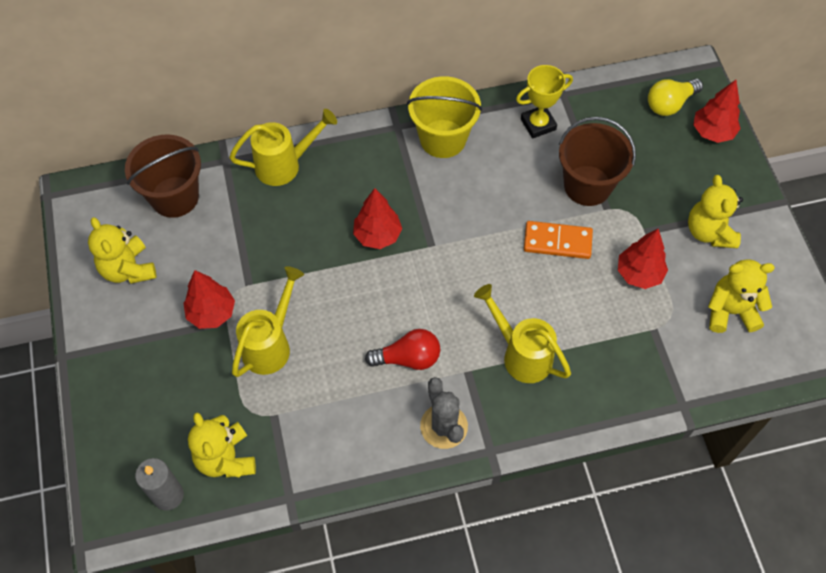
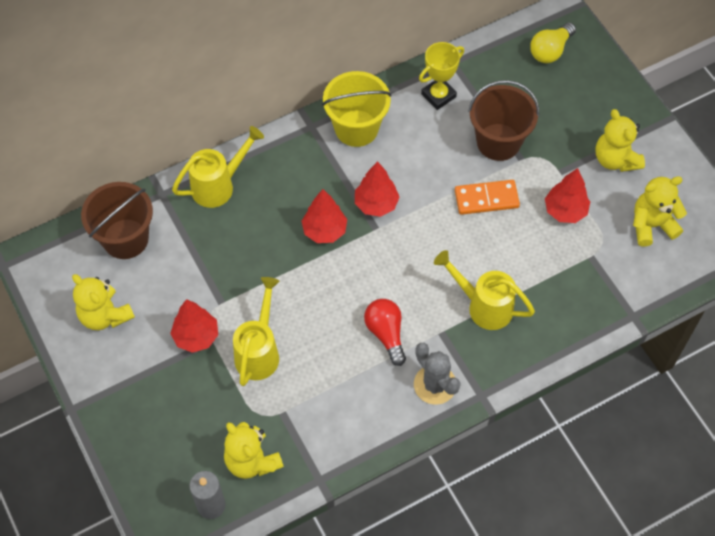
camera: 15 degrees left, 0 degrees up
red light bulb [365,329,440,370] -> red light bulb turned 90 degrees counterclockwise [364,299,406,366]
red tree [693,80,741,143] -> red tree moved to [355,161,400,217]

